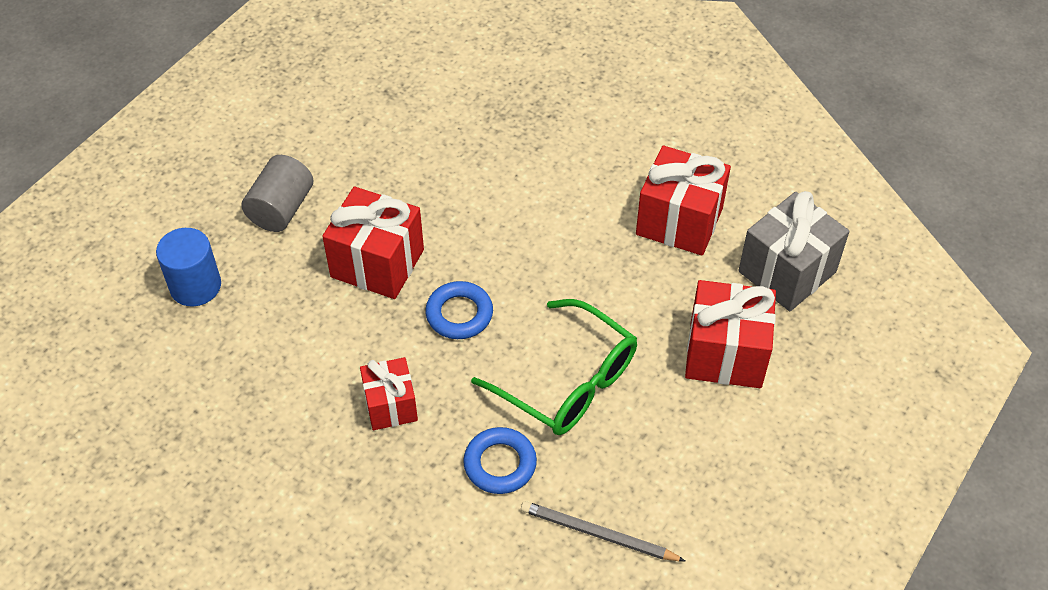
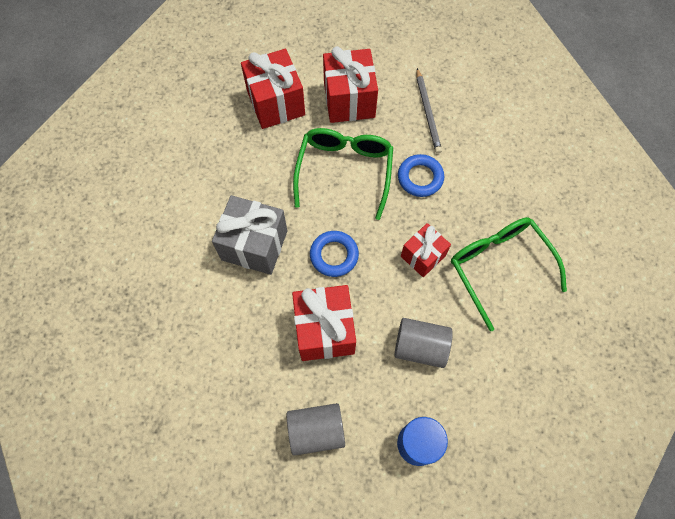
camera: 120 degrees left, 15 degrees up
red gift [636,145,731,255] -> red gift moved to [323,46,378,123]
grey gift [738,191,849,311] -> grey gift moved to [212,195,287,275]
none -> grey cylinder [394,318,453,368]
none -> green glasses [451,217,567,331]

